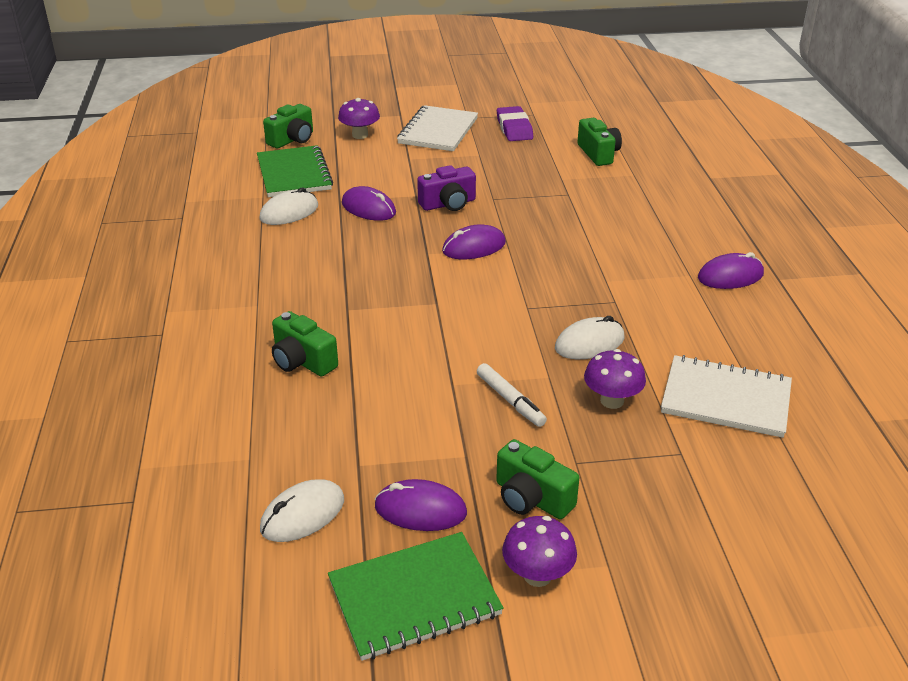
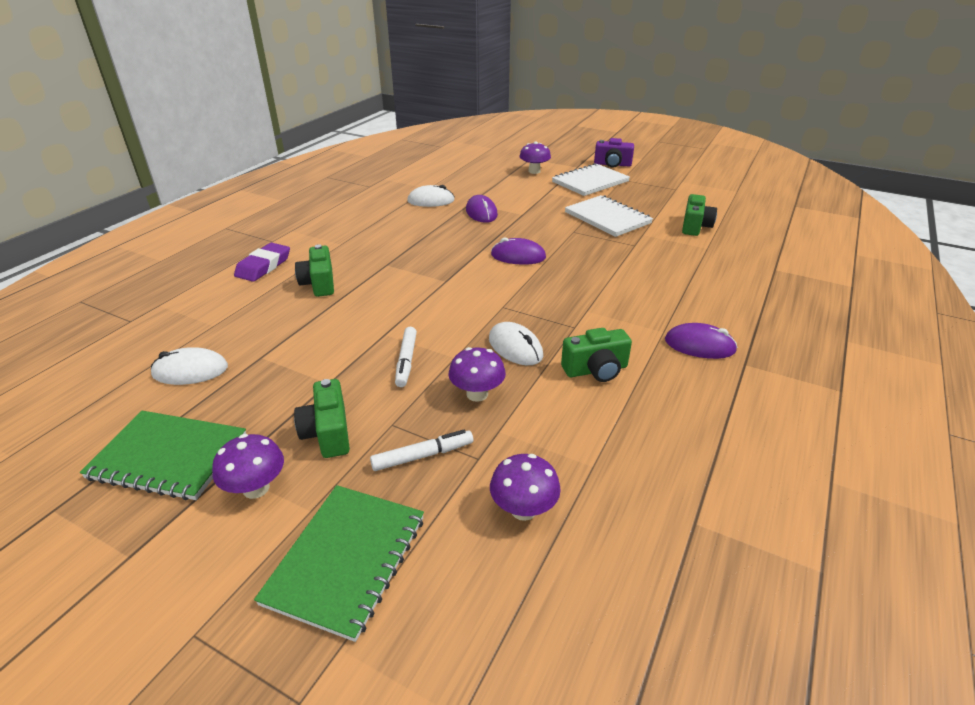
camera: 35 degrees right, 0 degrees up
green notebook [257,145,333,197] -> green notebook moved to [254,485,424,642]
green camera [263,104,313,148] -> green camera moved to [561,328,632,382]
purple mouse [374,479,467,531] -> none
purple camera [417,165,476,211] -> purple camera moved to [594,138,634,168]
purple eraser [497,106,533,141] -> purple eraser moved to [234,243,290,282]
white mouse [555,316,624,359] -> white mouse turned 45 degrees clockwise [489,322,543,365]
white notebook [661,355,792,438] -> white notebook moved to [565,195,653,237]
none -> white marker [370,430,473,471]
none -> purple mushroom [490,454,561,521]

